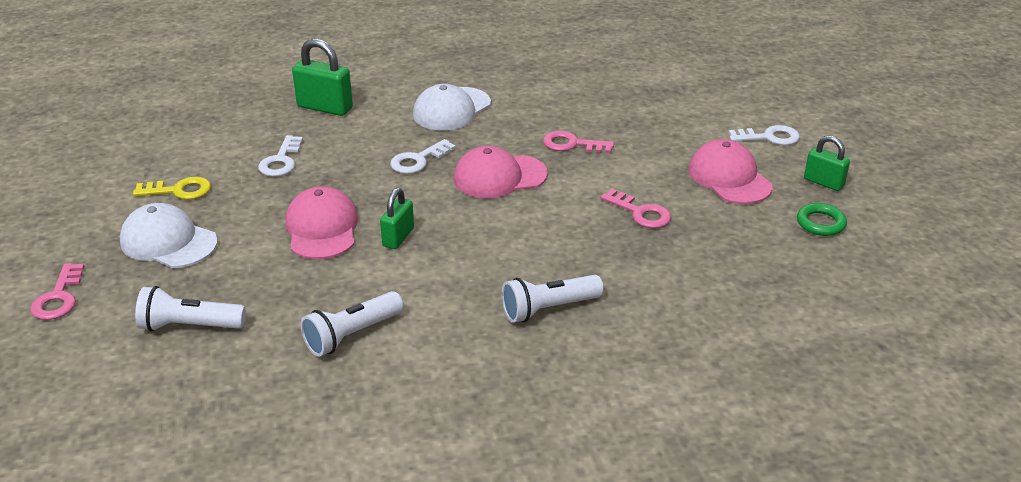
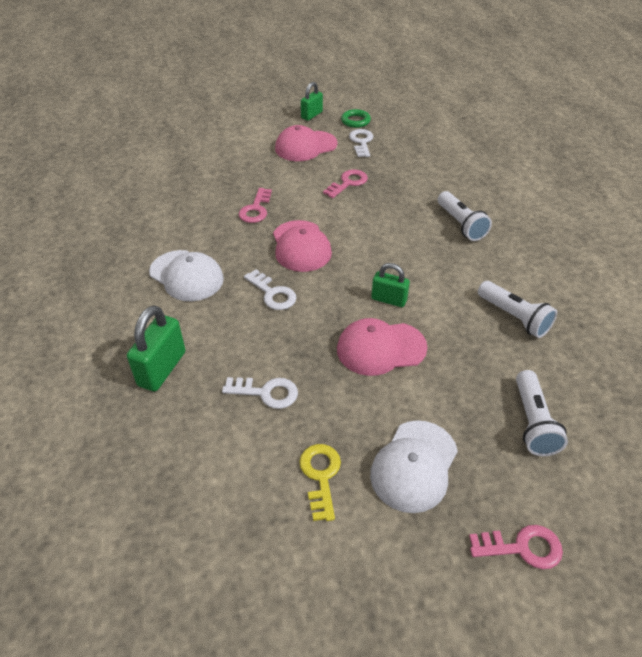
camera: 90 degrees left, 10 degrees up
white key [728,125,800,145] -> white key moved to [349,129,374,157]

